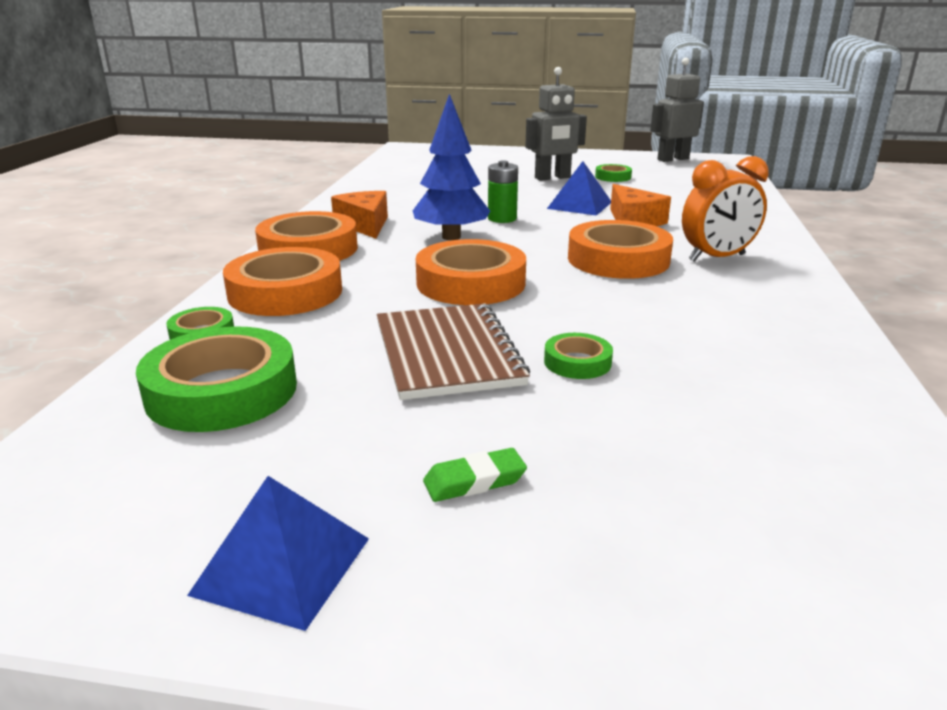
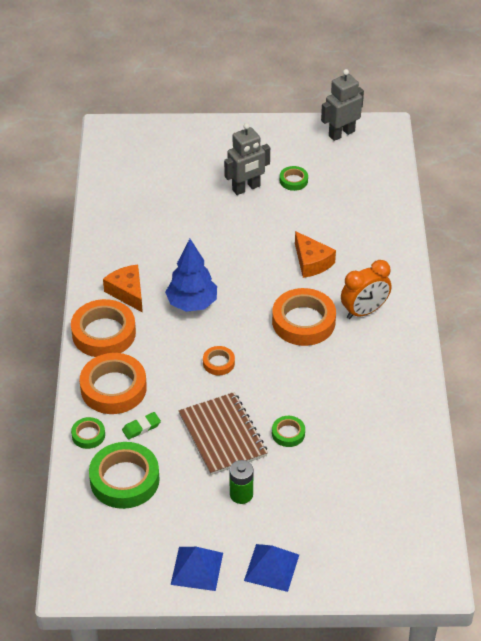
camera: 10 degrees left, 20 degrees up
orange tape [416,239,526,305] -> orange tape [203,346,235,375], size x0.49
green eraser [423,448,527,502] -> green eraser moved to [122,412,161,439]
green battery [488,161,518,223] -> green battery moved to [229,460,253,504]
blue pyramid [547,161,611,216] -> blue pyramid moved to [244,544,299,592]

